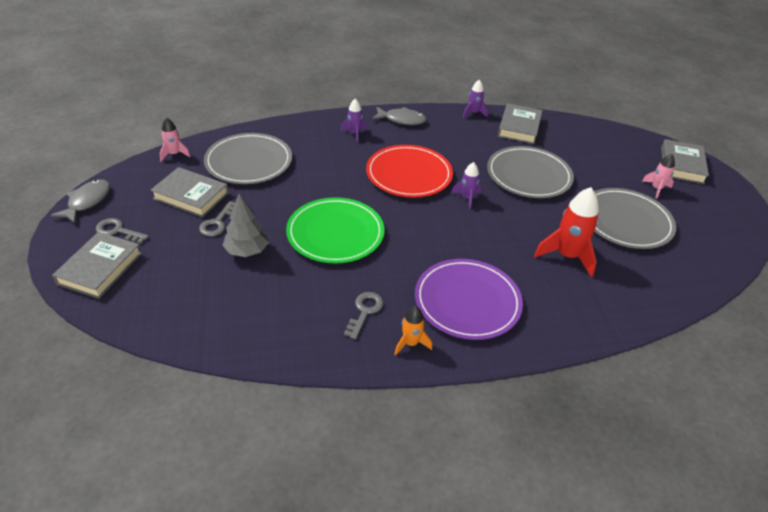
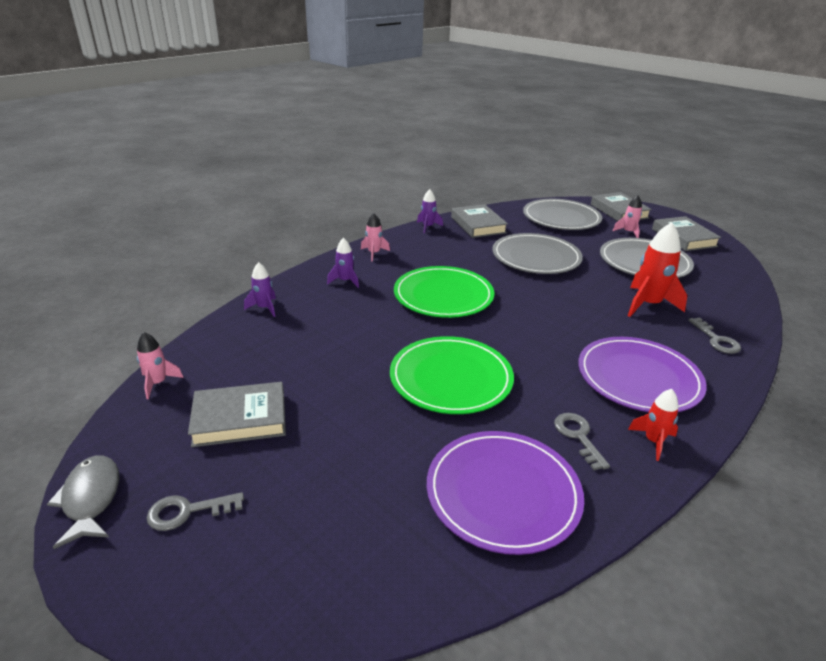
camera: 35 degrees left, 10 degrees down
grey book [52,232,142,299] -> grey book moved to [652,216,721,251]
grey key [199,201,235,237] -> grey key moved to [688,317,741,354]
grey plate [204,133,292,184] -> grey plate moved to [523,199,602,230]
grey tree [222,194,269,257] -> none
red plate [366,145,453,197] -> green plate [394,266,495,318]
grey fish [372,107,427,125] -> pink rocket [361,213,390,262]
orange rocket [394,306,432,356] -> red rocket [628,389,679,461]
purple rocket [451,162,481,209] -> purple rocket moved to [244,262,276,317]
none -> purple plate [427,431,584,555]

